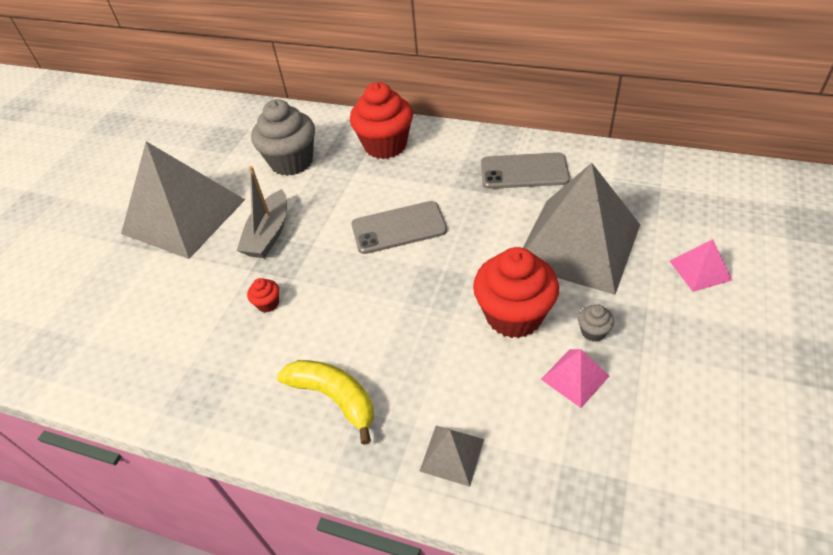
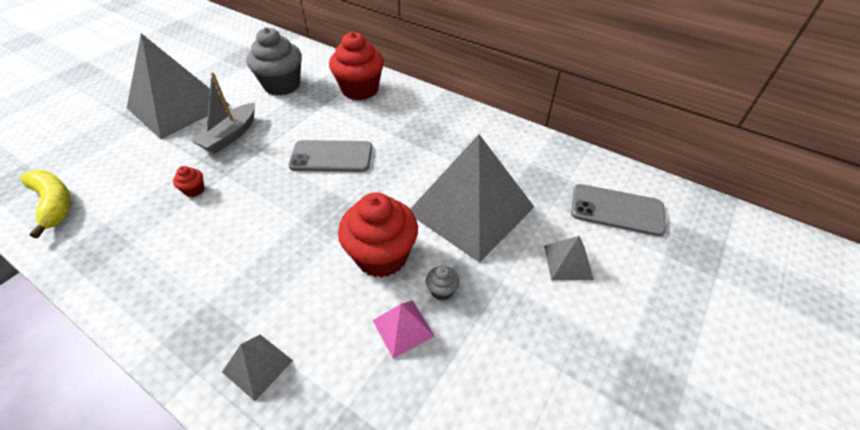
camera: 10 degrees right, 0 degrees up
yellow banana [277,360,374,445] -> yellow banana moved to [20,170,71,238]
grey phone [481,152,570,189] -> grey phone moved to [571,184,666,236]
pink pyramid [670,239,733,292] -> grey pyramid [544,236,594,280]

